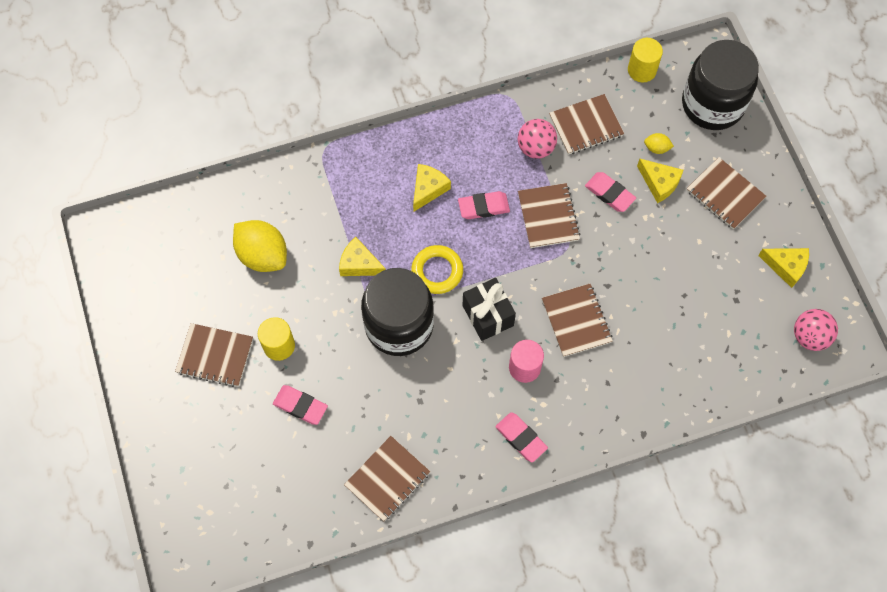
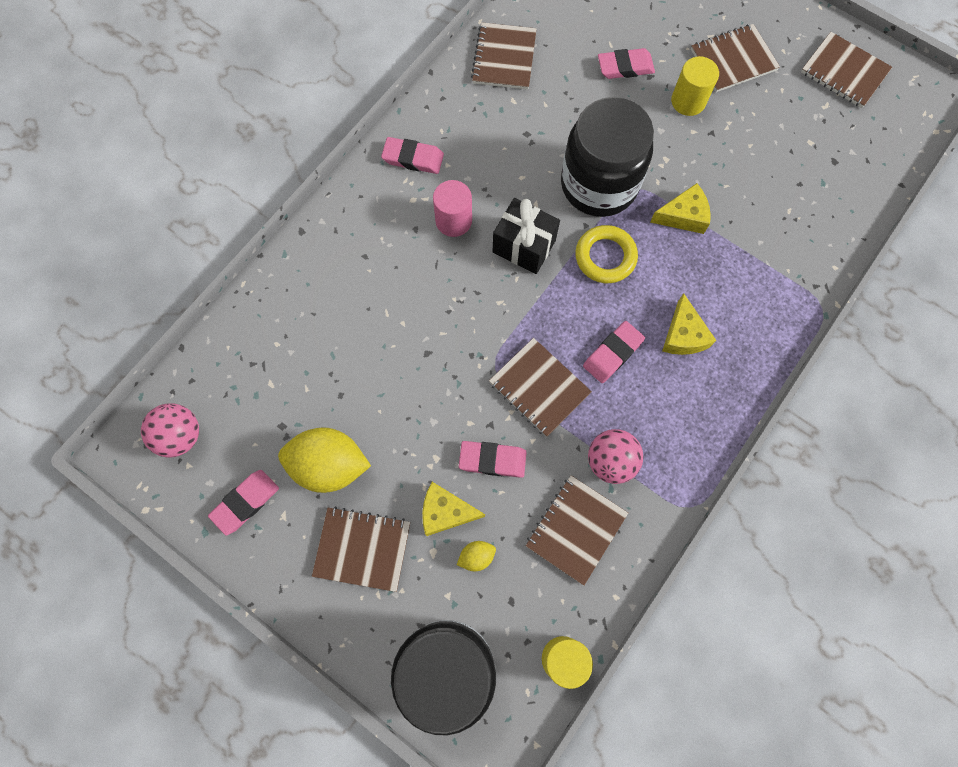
camera: 145 degrees right, 5 degrees up
yellow lemon [233,220,287,272] -> yellow lemon moved to [278,427,371,493]
brown notebook [542,284,613,357] -> brown notebook moved to [801,32,892,108]
yellow cheese [758,248,809,288] -> pink eraser [208,470,279,535]

